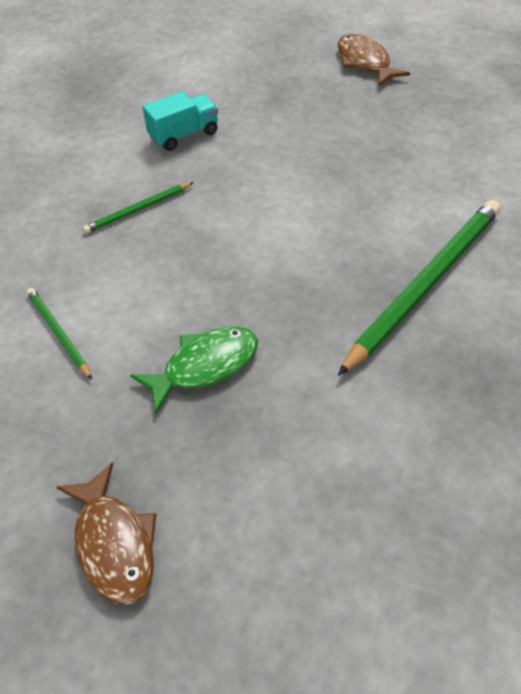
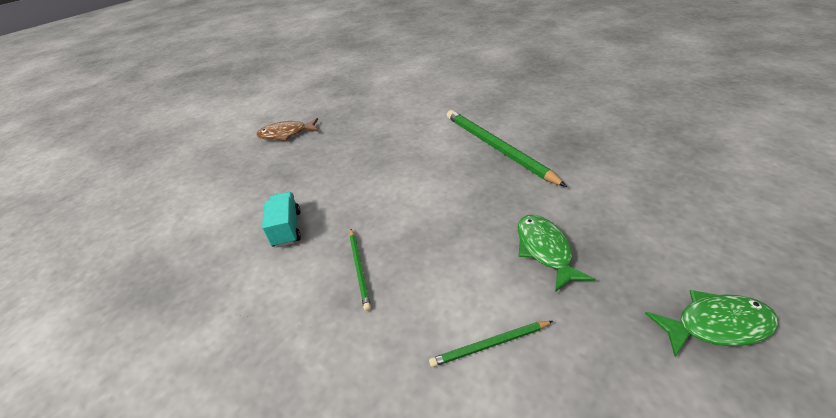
camera: 70 degrees left, 10 degrees down
brown fish [56,462,157,605] -> green fish [645,290,779,357]

